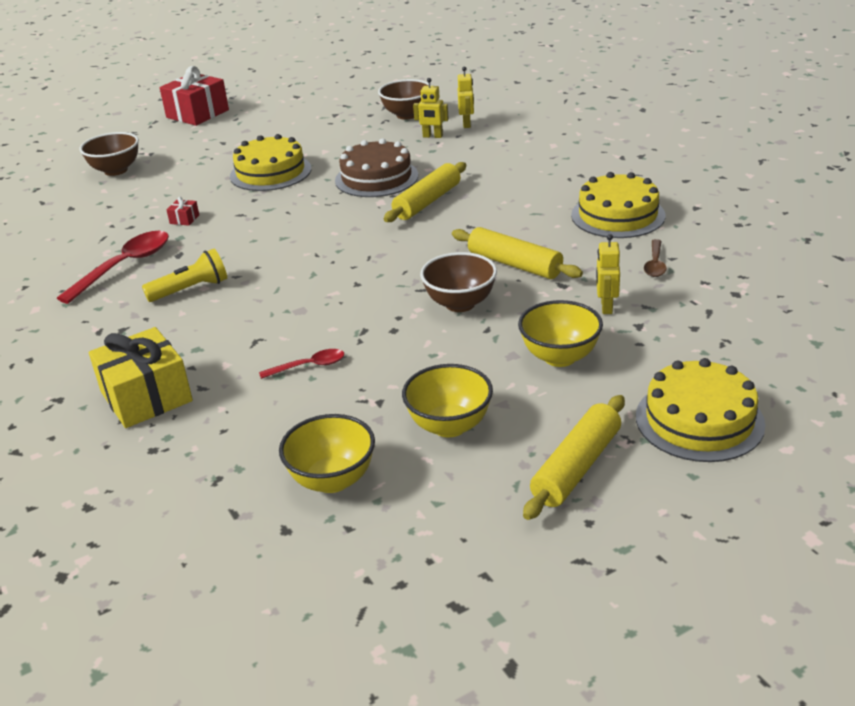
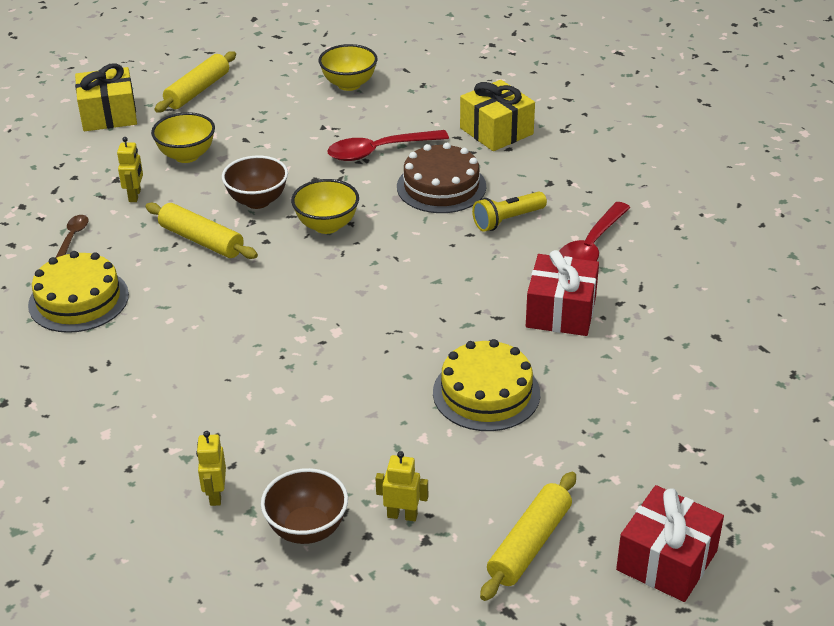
camera: 175 degrees right, 5 degrees up
brown bowl [80,132,139,176] -> none
red gift [167,197,199,226] -> red gift [526,250,599,336], size x2.46
red spoon [259,349,344,379] -> red spoon [327,130,449,161], size x1.87
brown cake [335,138,419,197] -> brown cake moved to [397,143,486,213]
yellow rolling pin [384,162,467,222] -> yellow rolling pin moved to [480,472,576,601]
yellow bowl [402,364,493,437] -> yellow bowl moved to [291,179,359,234]
yellow robot [413,78,449,138] -> yellow robot moved to [376,451,428,521]
yellow cake [636,358,766,462] -> yellow gift [75,63,137,131]

